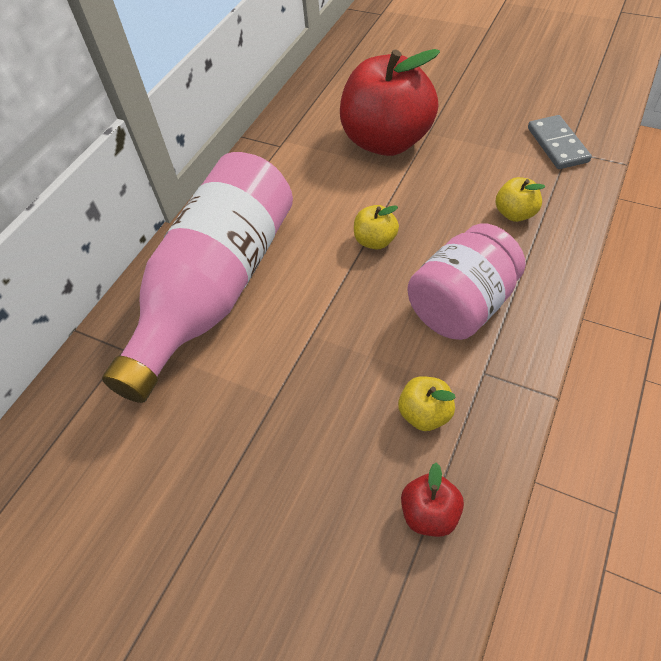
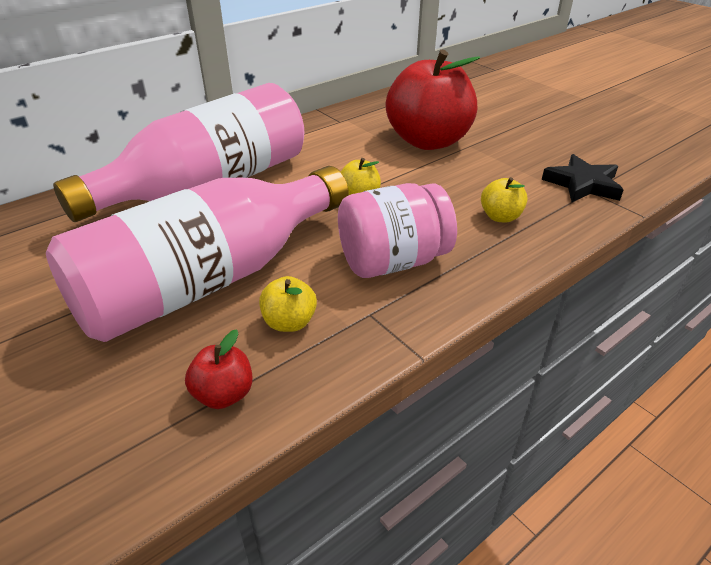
camera: 20 degrees right, 15 degrees down
grey domino [528,115,592,169] -> black star [542,154,624,202]
none -> pink bottle [46,166,349,342]

